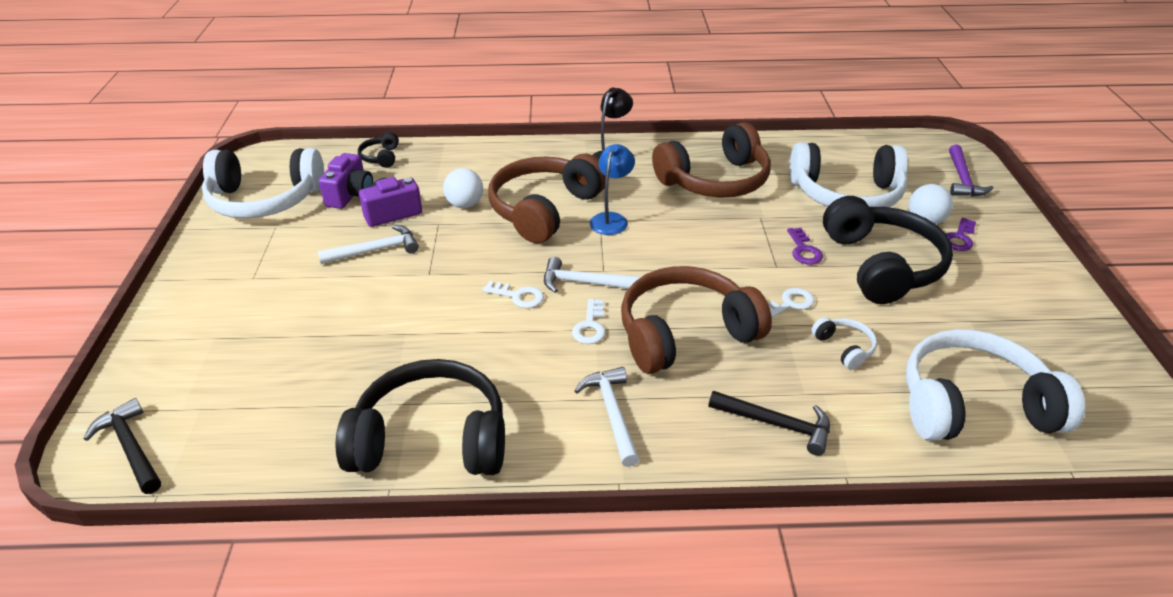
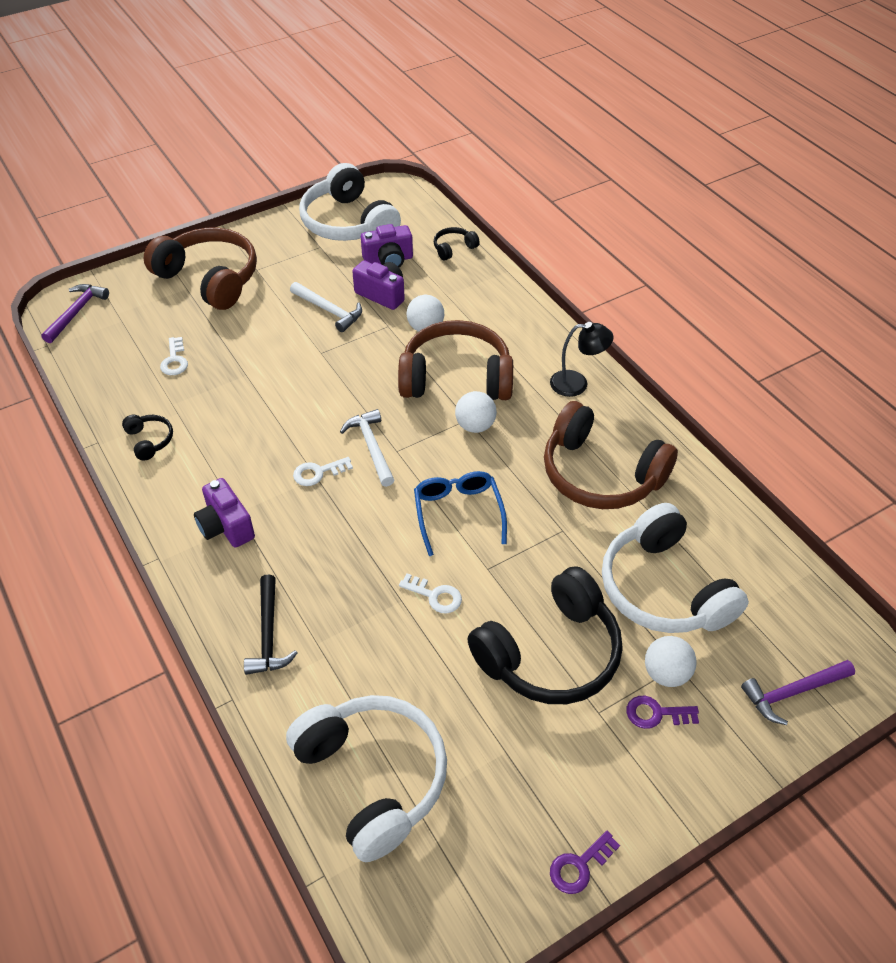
camera: 60 degrees right, 10 degrees up
black hammer [83,398,161,494] -> purple hammer [41,284,109,343]
black headphones [336,359,505,475] -> black headphones [122,415,173,461], size x0.43
white key [482,281,544,308] -> white key moved to [160,337,188,375]
white hammer [575,367,640,467] -> purple camera [194,478,255,548]
blue lamp [590,144,635,235] -> white ball [455,391,497,433]
brown headphones [621,266,772,374] -> brown headphones moved to [144,228,257,310]
purple key [787,228,823,265] -> purple key moved to [550,831,620,894]
white headphones [811,317,877,370] -> none
none -> blue glasses [414,471,507,556]

